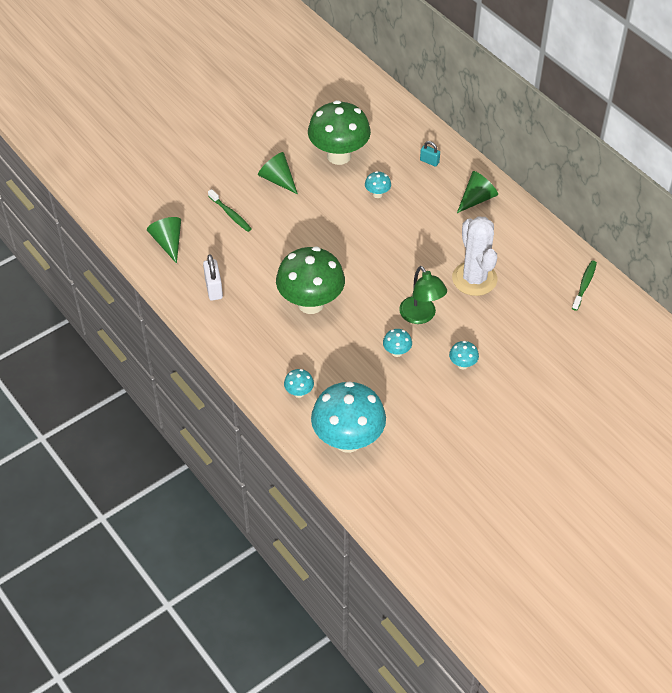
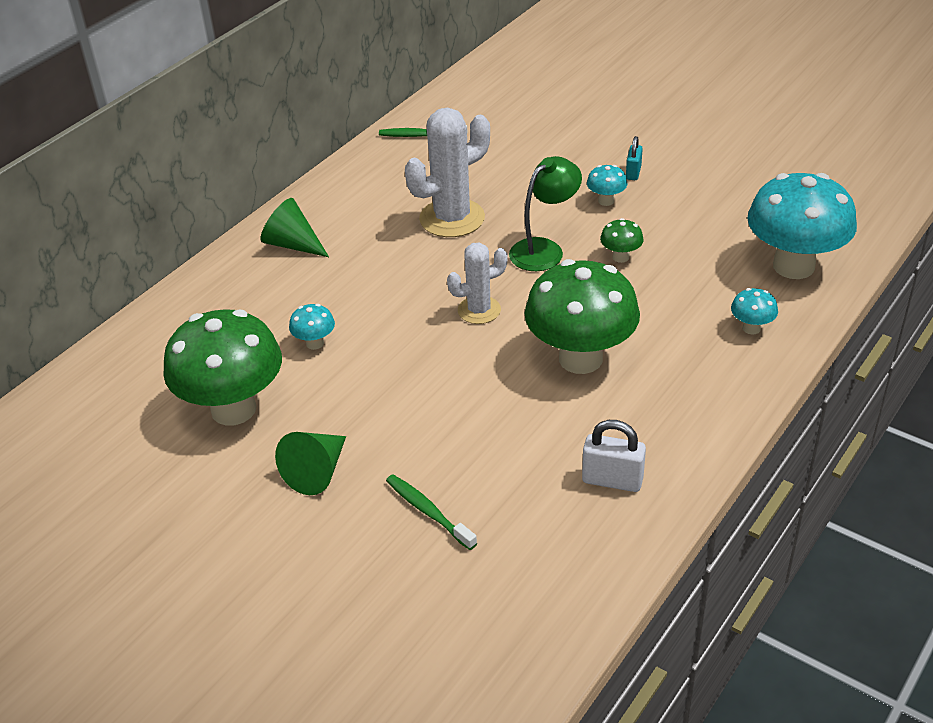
camera: 105 degrees left, 10 degrees down
green cone [147,217,181,264] -> none
white padlock [203,255,223,301] -> white padlock turned 45 degrees clockwise [582,420,646,492]
green toothbrush [208,189,252,232] -> green toothbrush turned 75 degrees counterclockwise [386,474,477,550]
turquoise mushroom [383,329,412,357] -> green mushroom [600,218,644,263]
turquoise padlock [420,141,440,167] -> turquoise padlock moved to [626,136,643,180]
none -> white cactus [447,243,508,324]

